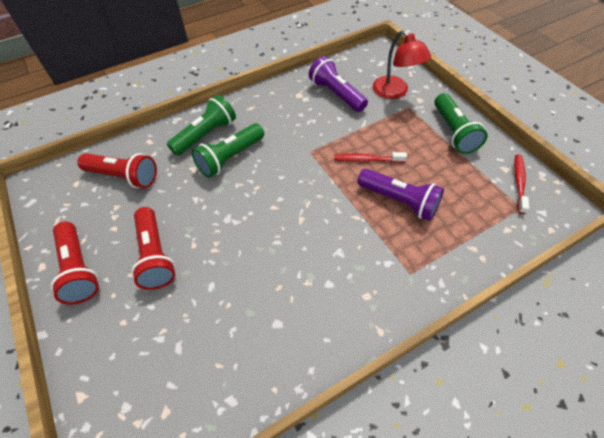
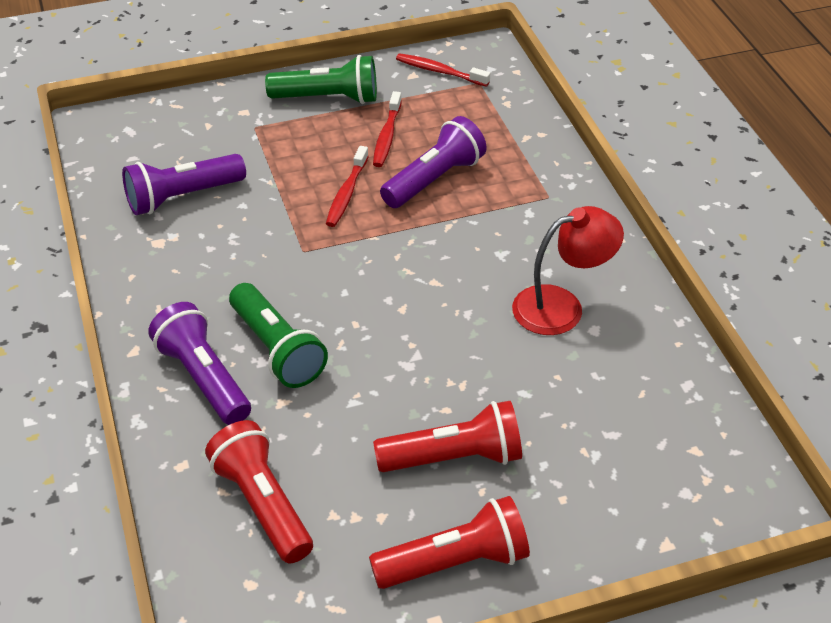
camera: 80 degrees left, 10 degrees down
red flashlight [77,153,157,188] -> red flashlight turned 60 degrees counterclockwise [205,420,313,563]
green flashlight [167,95,236,156] -> purple flashlight [148,302,251,425]
red lamp [373,30,431,99] -> red lamp moved to [512,206,624,335]
none -> red toothbrush [373,91,402,167]

